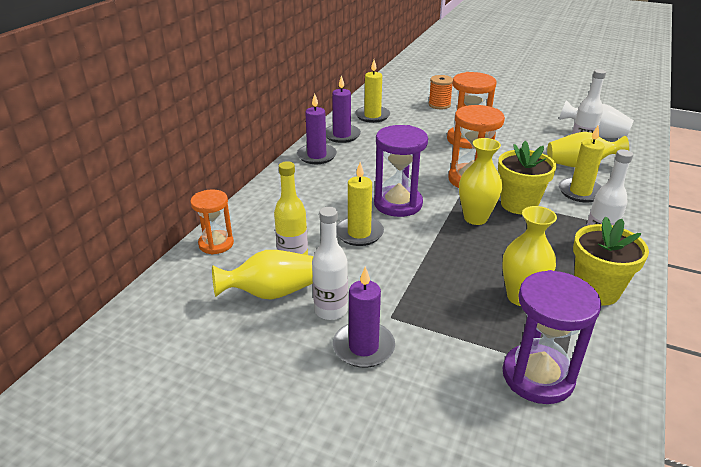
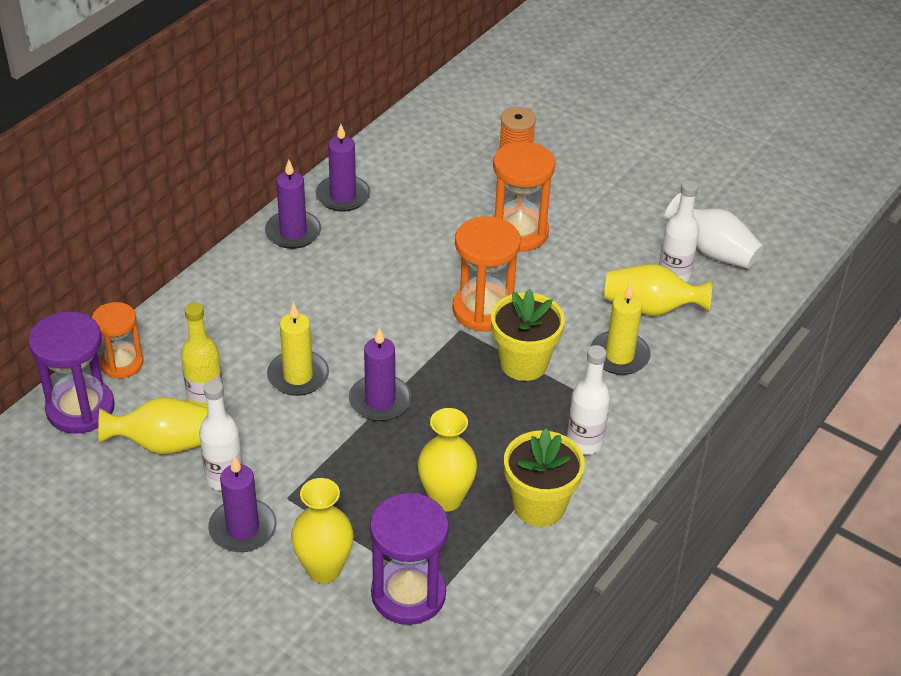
camera: 10 degrees right, 10 degrees up
yellow candle [355,60,390,123] -> none
purple hourglass [374,125,428,217] -> purple hourglass moved to [28,311,115,434]
yellow vase [459,138,502,225] -> yellow vase moved to [291,478,353,583]
none -> purple candle [349,327,411,421]

